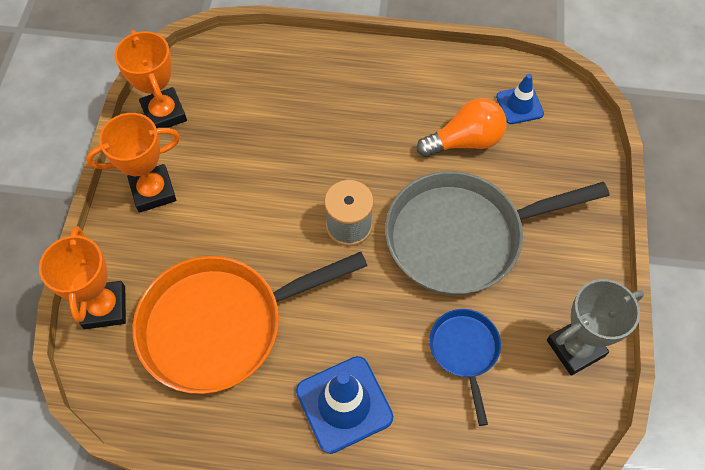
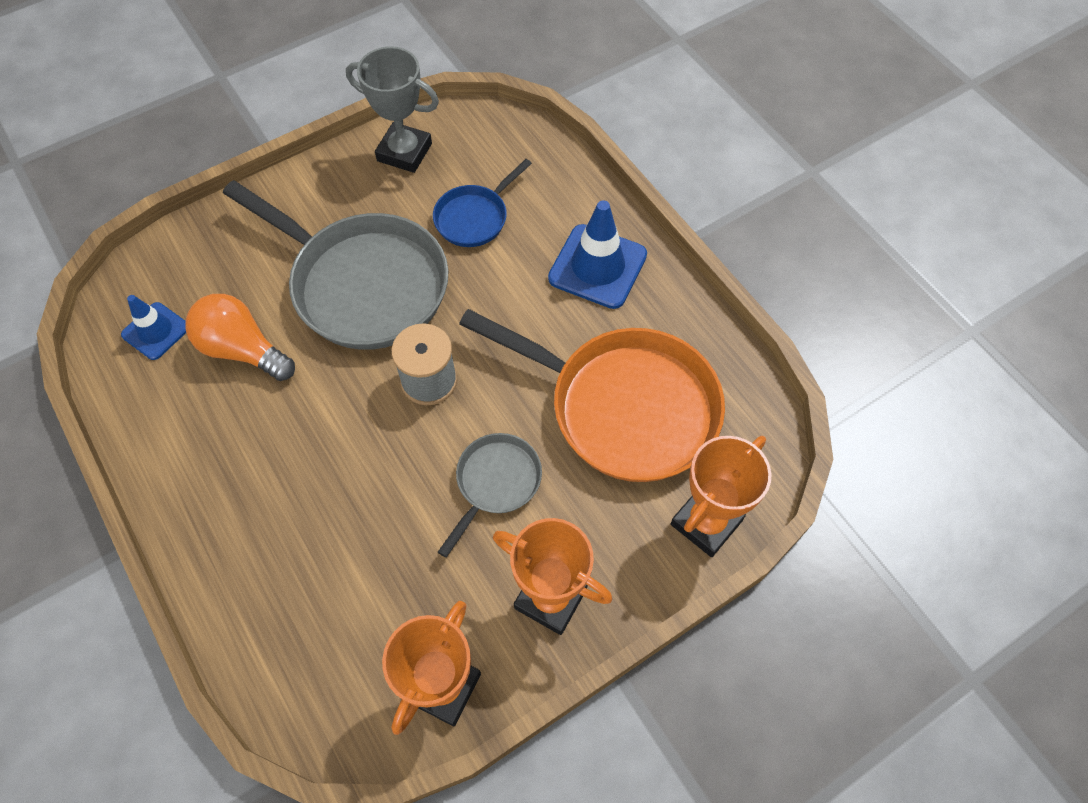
camera: 130 degrees left, 0 degrees up
none -> grey pan [438,433,542,558]

